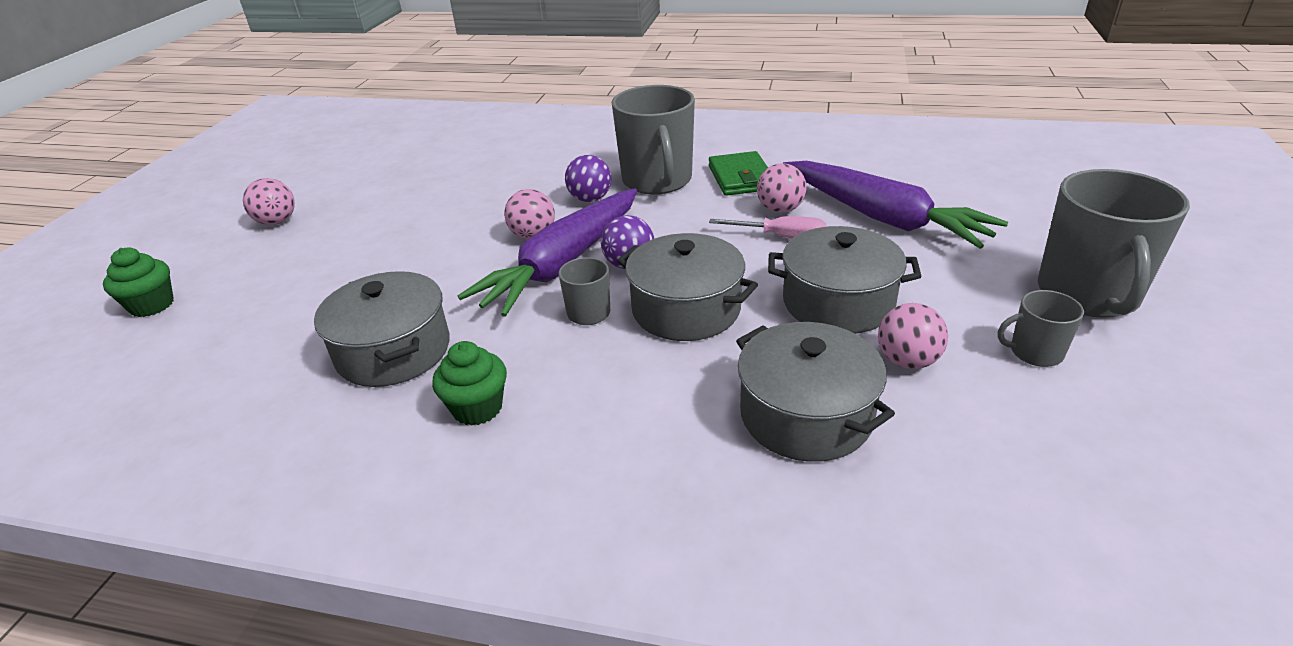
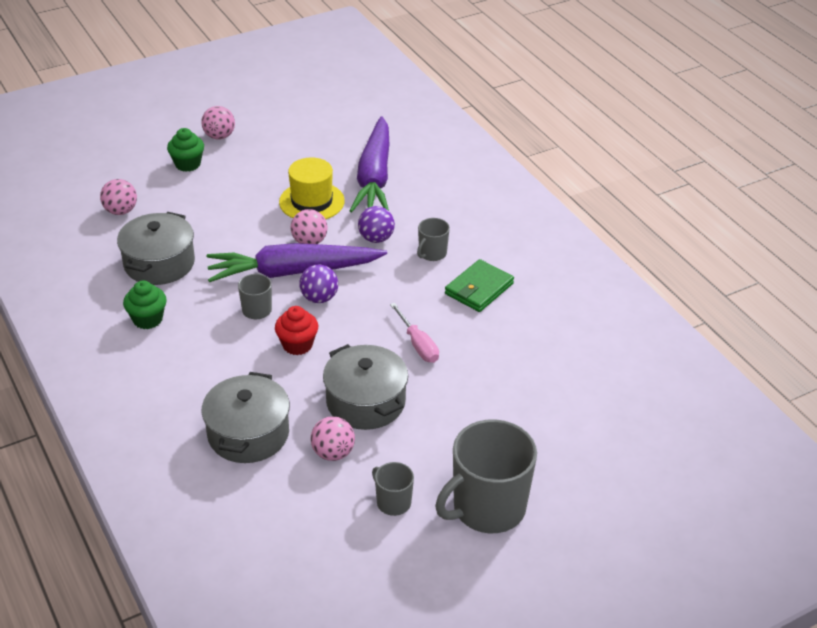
camera: 45 degrees right, 5 degrees up
green cupcake [103,247,174,317] -> green cupcake moved to [167,128,204,172]
grey mug [612,85,695,194] -> grey mug [417,218,450,261], size x0.48
grey pot [617,233,758,341] -> red cupcake [275,306,318,355]
pink ball [757,163,806,213] -> pink ball moved to [100,179,137,215]
purple carrot [783,161,1008,249] -> purple carrot moved to [350,116,389,212]
none -> yellow hat [279,158,345,219]

